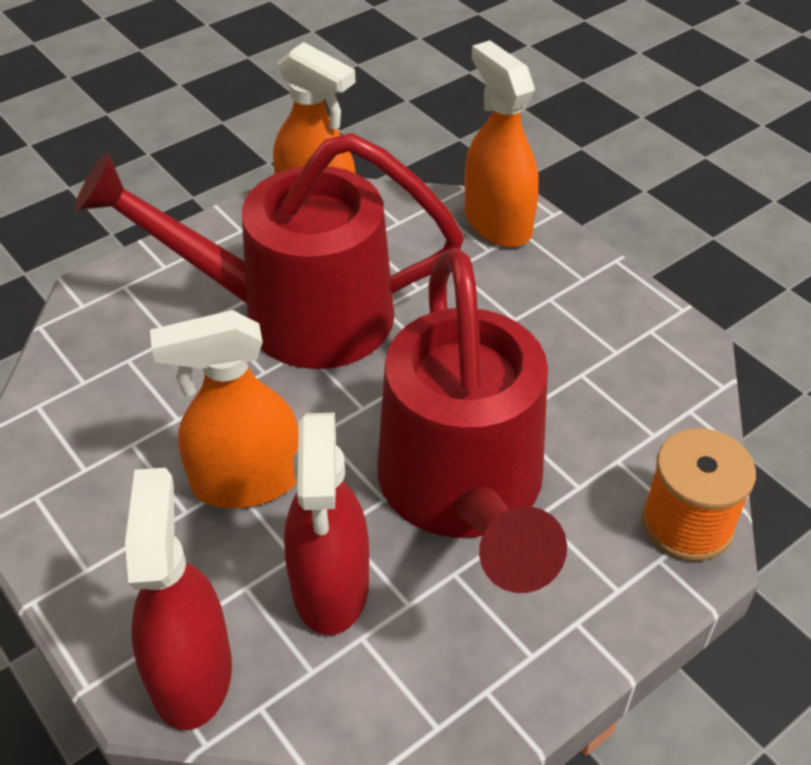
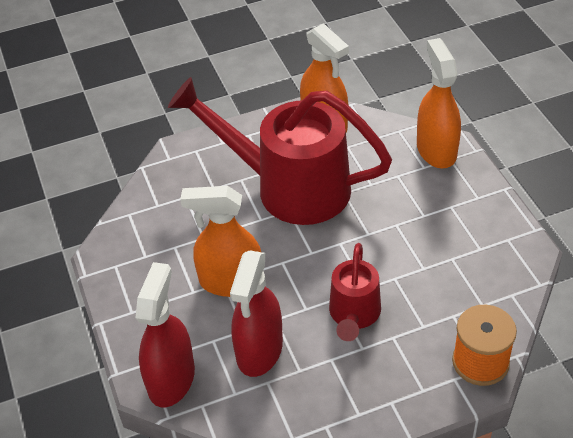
camera: 20 degrees right, 0 degrees up
red watering can [377,248,567,593] -> red watering can [329,243,381,341], size x0.51

